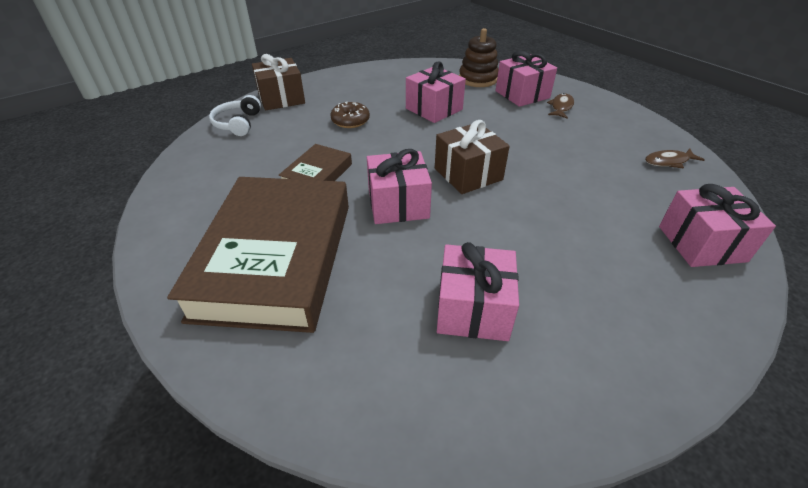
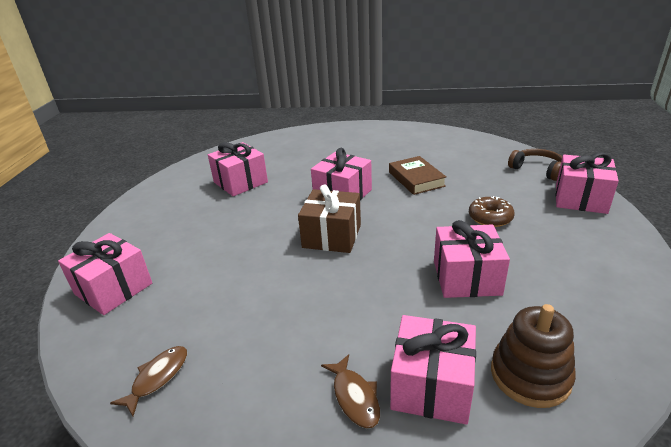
camera: 135 degrees right, 10 degrees down
brown book [167,177,349,333] -> none
white headphones [209,95,261,136] -> brown headphones [508,149,562,181]
brown gift [252,54,305,110] -> pink gift [555,152,619,214]

